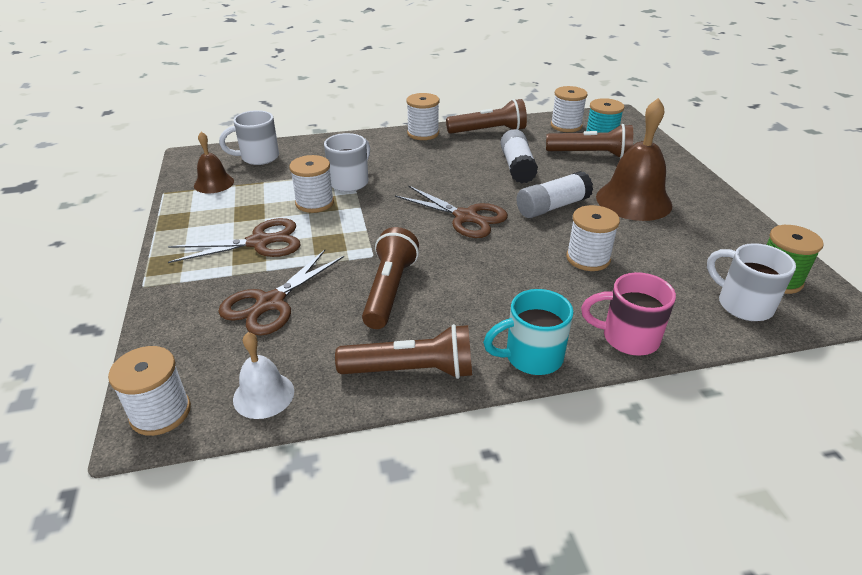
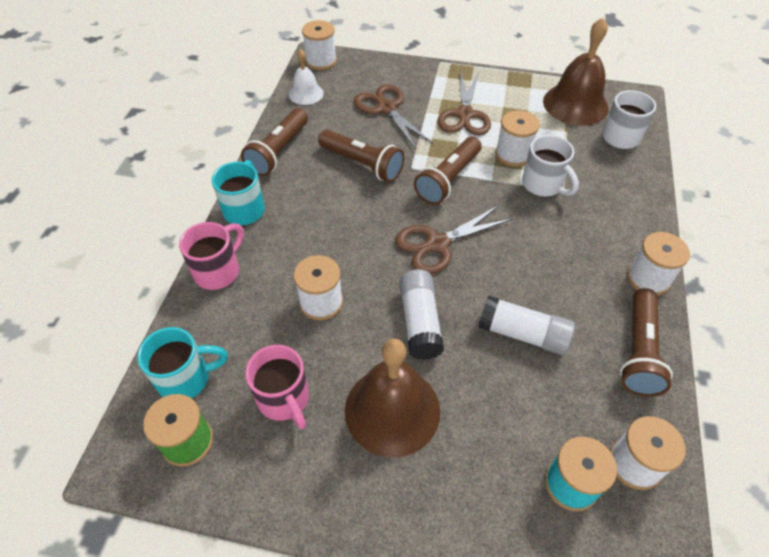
camera: 115 degrees right, 15 degrees up
brown bell [194,132,234,193] -> brown bell [543,17,609,126], size x1.82
brown flashlight [546,124,633,159] -> brown flashlight moved to [414,136,482,205]
white mug [707,243,796,321] -> turquoise mug [137,327,228,398]
none -> pink mug [245,345,309,429]

